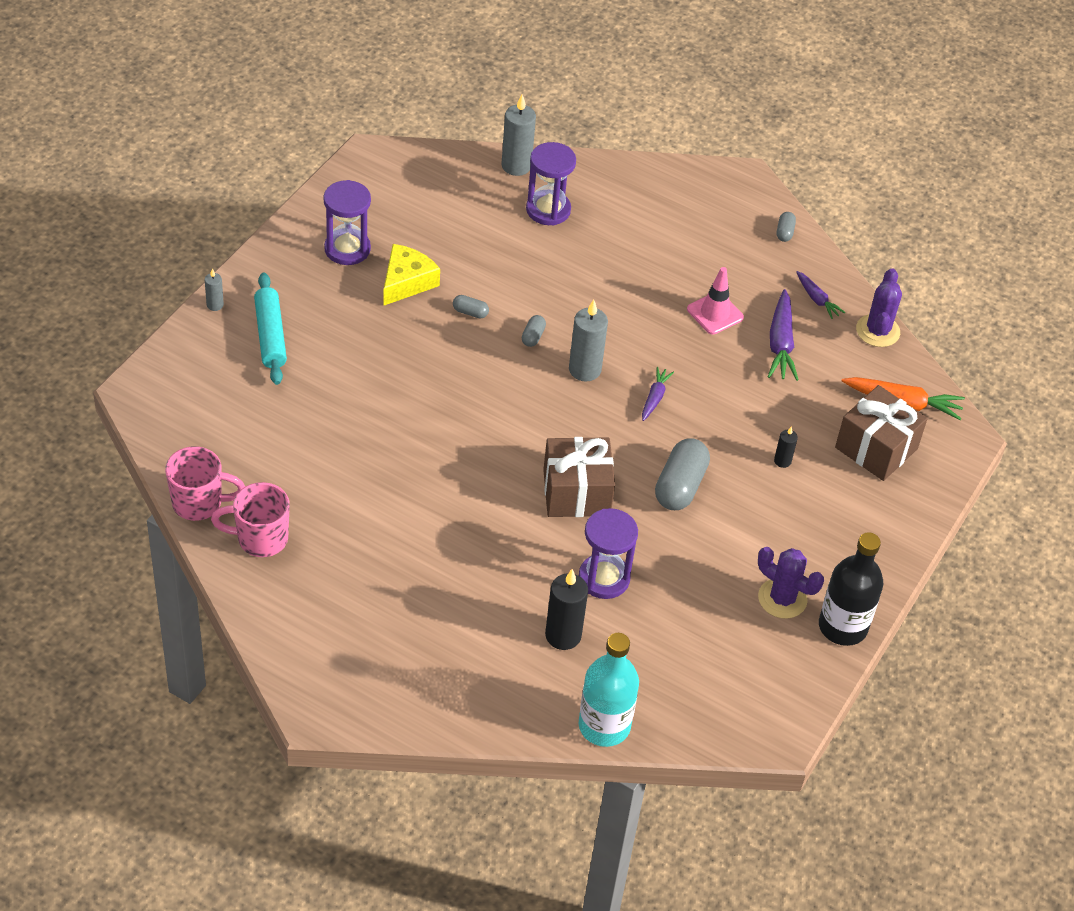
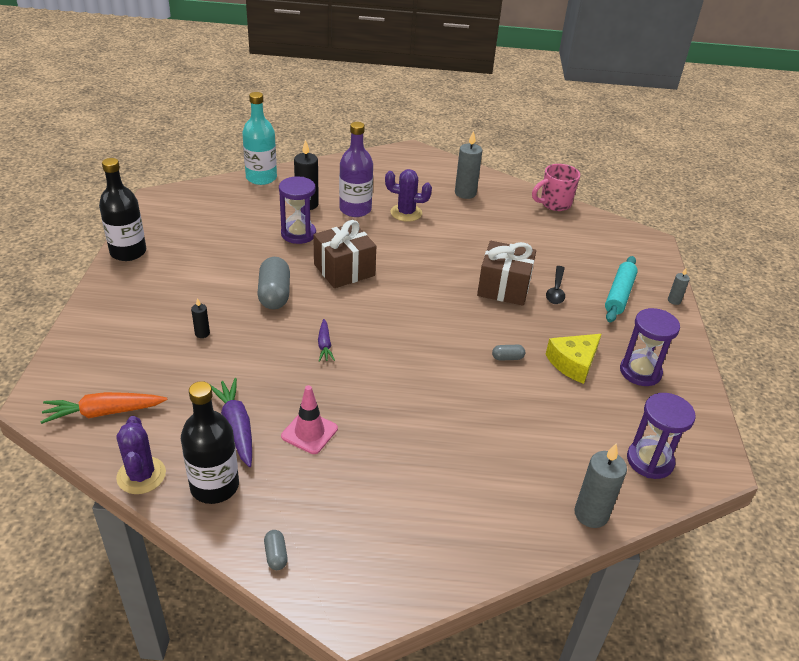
camera: 155 degrees right, 10 degrees down
pink mug [211,482,290,557] -> none
turquoise rolling pin [254,273,287,385] -> turquoise rolling pin turned 60 degrees clockwise [605,256,638,322]
yellow cheese [383,244,440,306] -> yellow cheese turned 45 degrees clockwise [545,334,601,384]
grey capsule [522,315,546,347] -> none
purple hourglass [526,142,576,226] -> purple hourglass moved to [627,393,696,479]
grey candle [569,300,608,381] -> grey candle moved to [455,130,482,199]
purple cactus [758,547,824,619] -> purple cactus moved to [385,169,432,222]
purple carrot [796,271,845,319] -> black bottle [181,381,239,504]
brown gift [835,385,928,481] -> brown gift moved to [477,241,536,306]
none -> purple bottle [339,122,373,217]
none -> black spoon [546,266,565,304]

